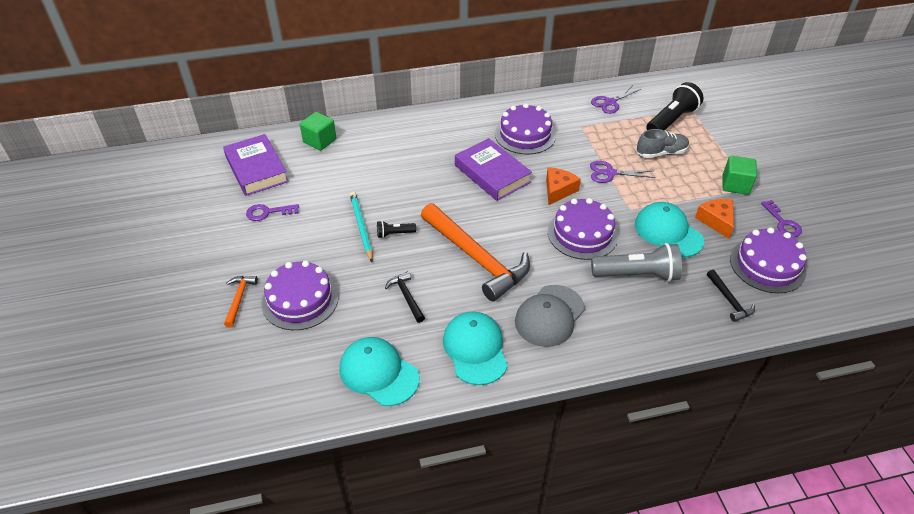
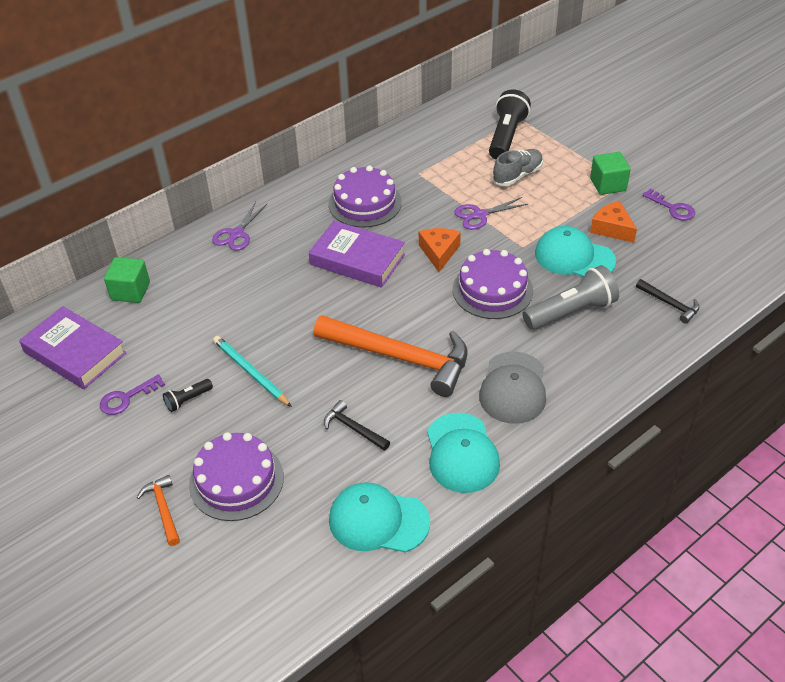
camera: 25 degrees left, 0 degrees up
black flashlight [377,221,416,238] -> black flashlight moved to [163,379,213,412]
turquoise cap [443,312,508,385] -> turquoise cap turned 150 degrees counterclockwise [427,413,500,493]
purple scissors [591,85,641,114] -> purple scissors moved to [212,202,267,251]
purple cake [730,227,807,293] -> none

